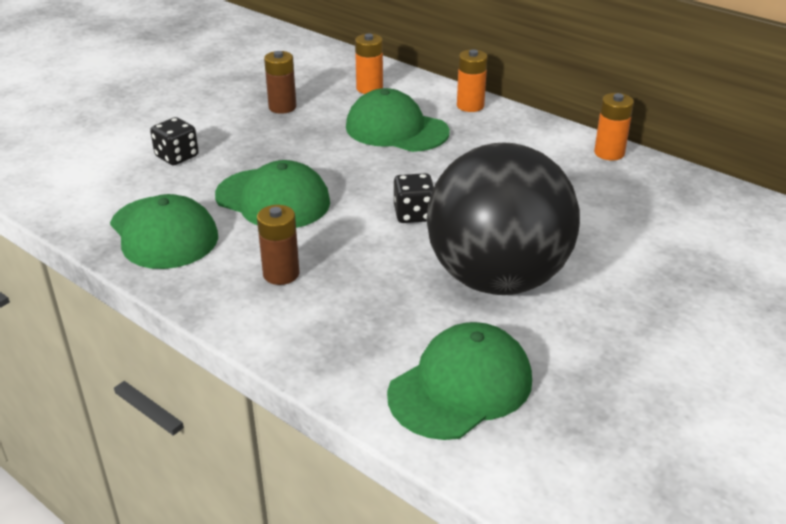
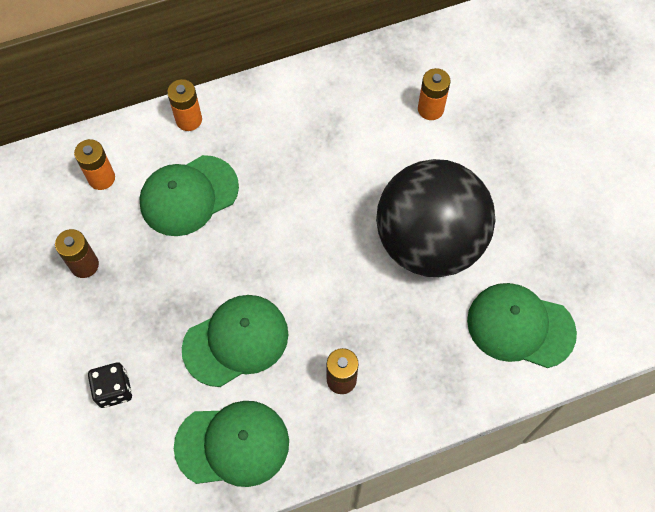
camera: 60 degrees left, 30 degrees up
green cap [387,322,532,440] -> green cap turned 60 degrees counterclockwise [467,283,577,368]
black dice [394,173,434,223] -> none
orange battery [594,93,634,161] -> orange battery moved to [418,68,450,120]

